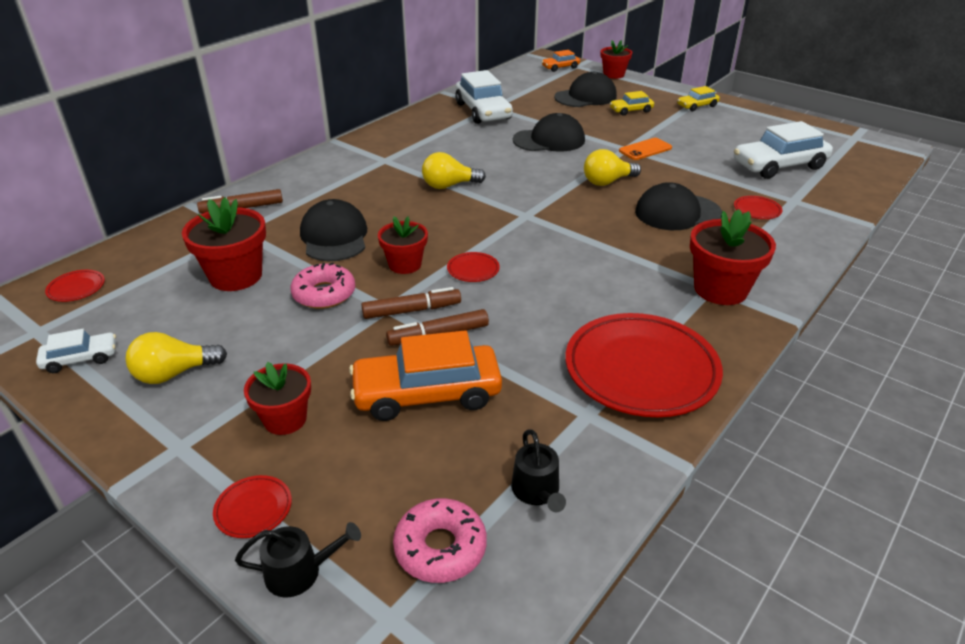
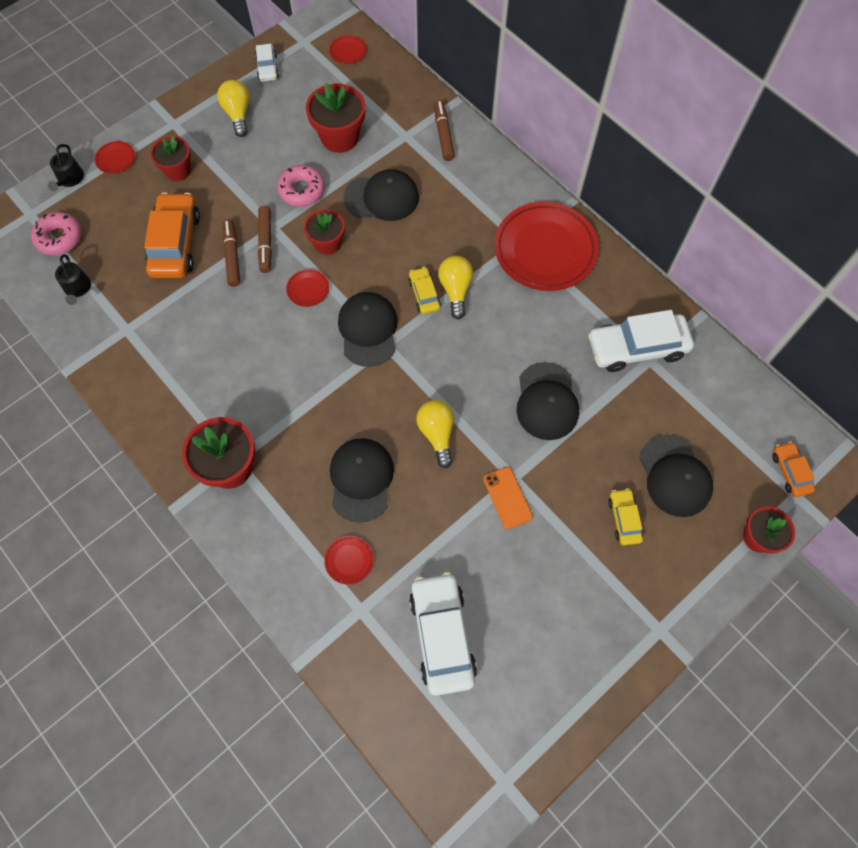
camera: 100 degrees right, 30 degrees up
black watering can [511,429,566,512] -> black watering can turned 105 degrees counterclockwise [55,254,91,305]
red plate [565,313,723,417] -> red plate moved to [495,202,599,291]
yellow car [677,86,720,111] -> yellow car moved to [408,267,441,314]
none -> black cap [338,292,398,367]

